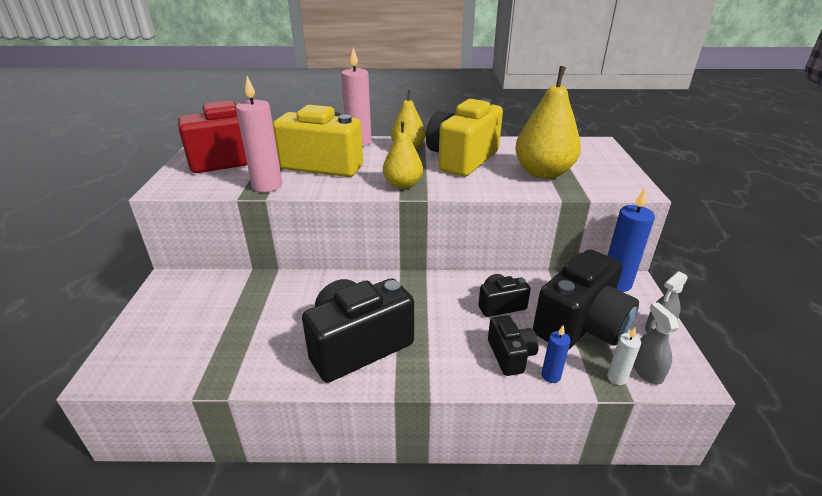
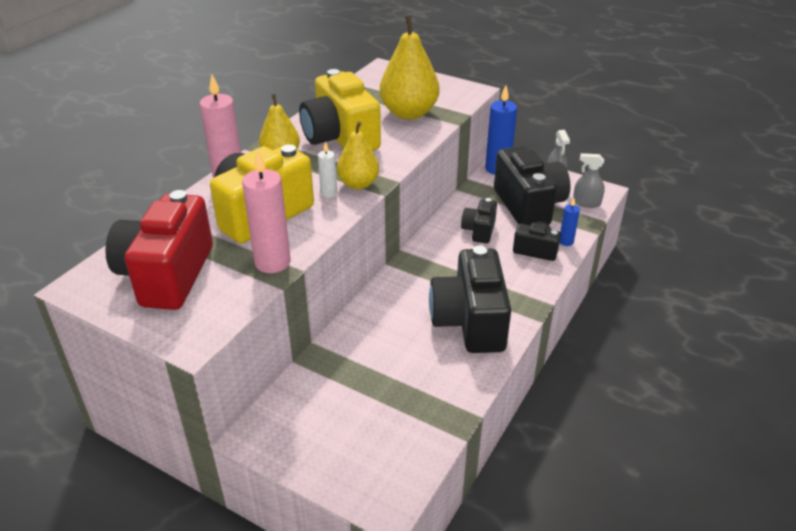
camera: 60 degrees left, 5 degrees up
white candle [607,327,641,385] -> white candle moved to [318,141,337,198]

